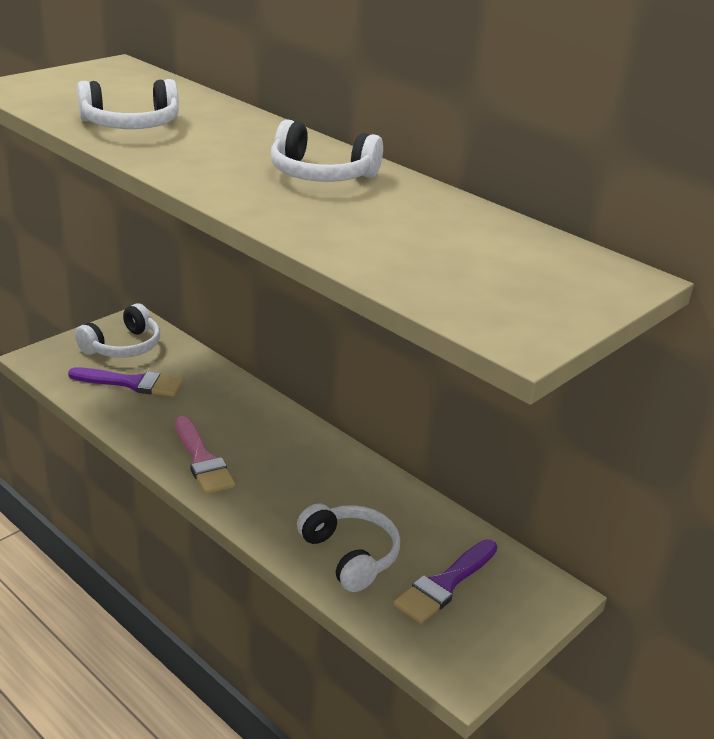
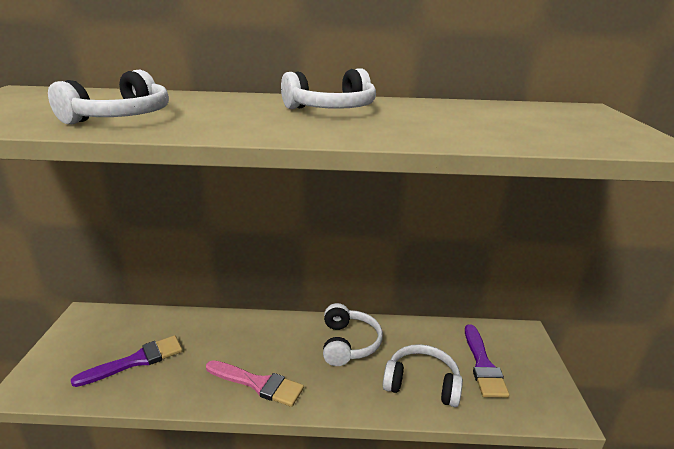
camera: 40 degrees left, 5 degrees down
white headphones [75,304,160,358] -> white headphones moved to [323,303,383,366]

